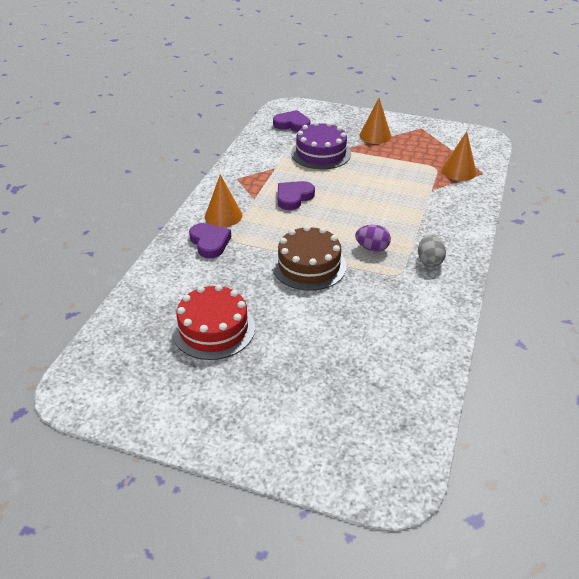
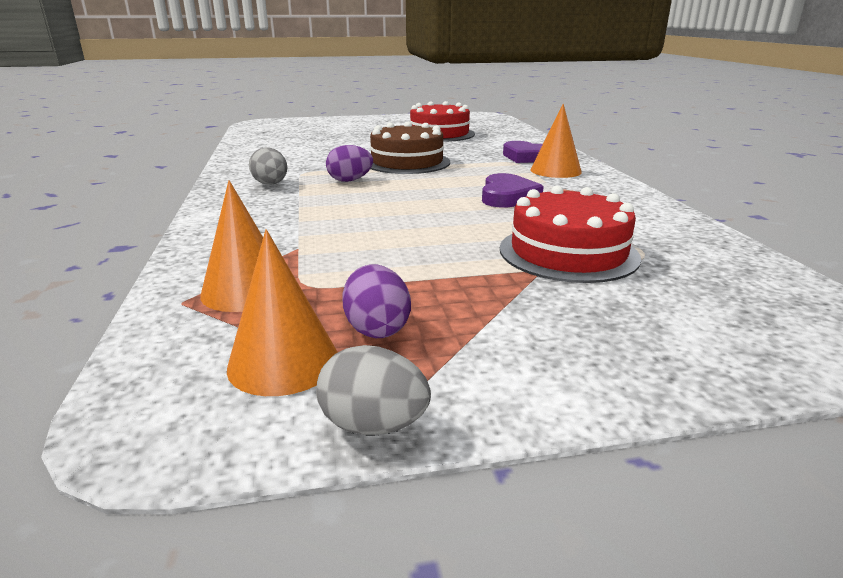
camera: 150 degrees right, 15 degrees down
purple heart [273,110,310,132] -> none
purple cake [291,122,351,169] -> red cake [500,186,641,283]
orange cone [360,98,391,144] -> orange cone moved to [227,229,338,396]
none -> grey egg [316,345,431,435]
none -> purple egg [343,264,411,338]

